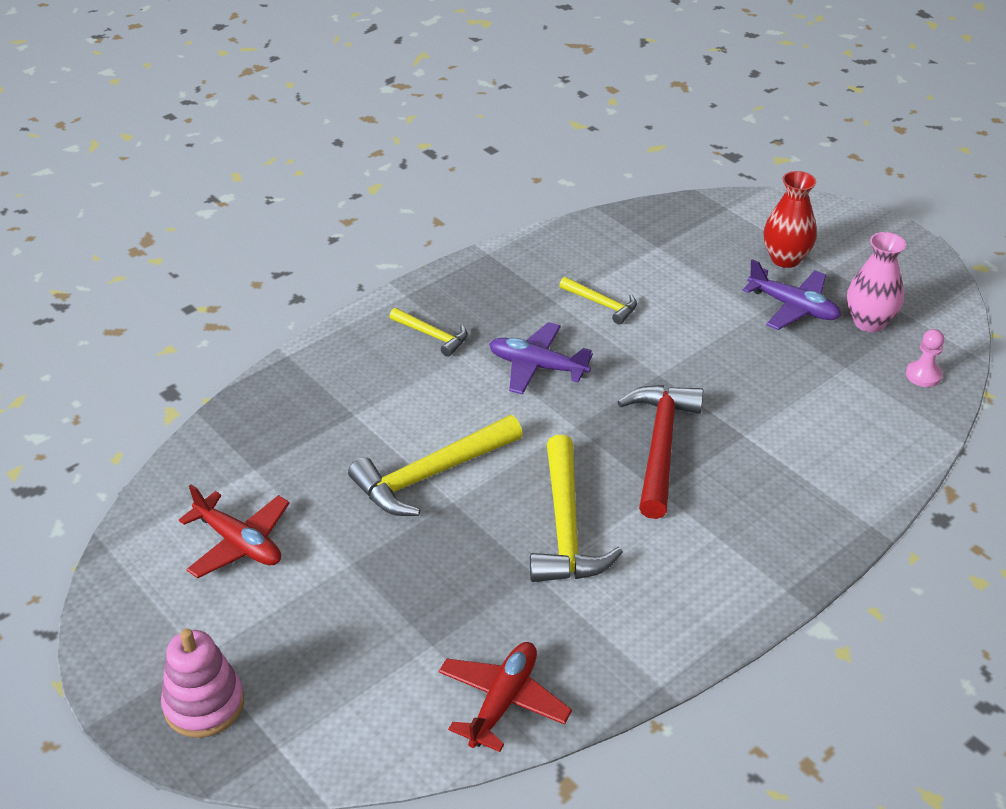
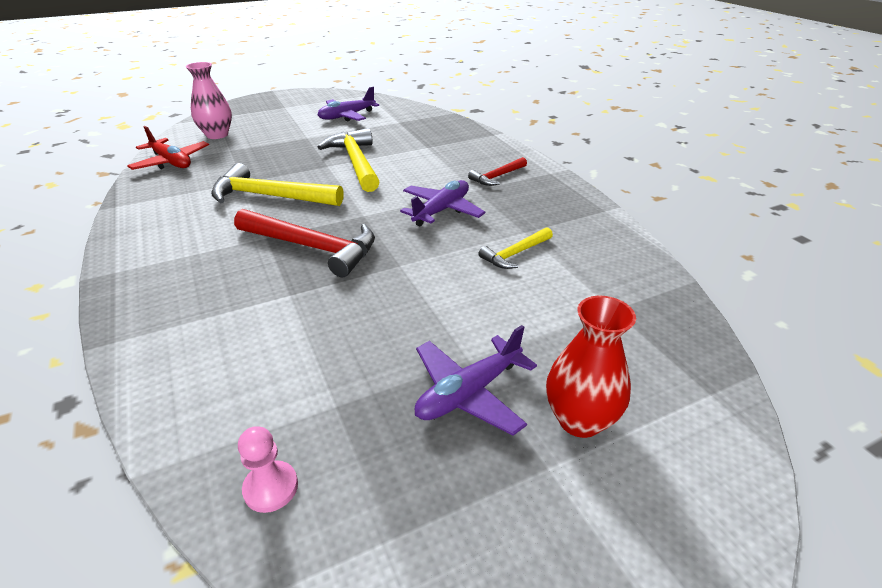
camera: 105 degrees right, 5 degrees down
pink stacking toy [161,629,244,738] -> none
red plane [179,484,290,578] -> purple plane [318,87,379,121]
yellow hammer [389,308,467,357] -> red hammer [468,157,527,186]
pink vase [847,232,906,332] -> pink vase moved to [186,62,232,139]

